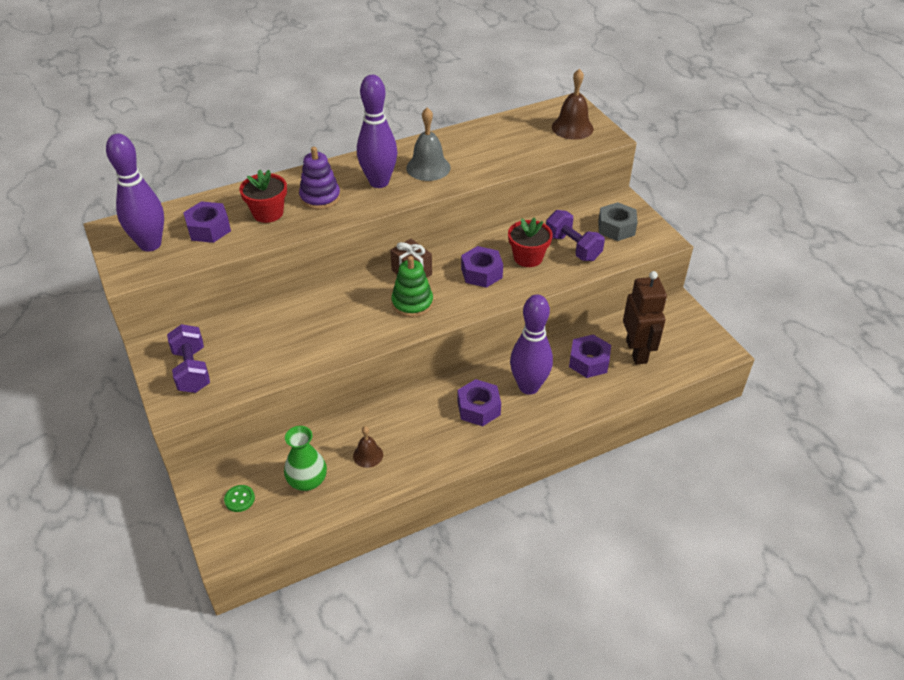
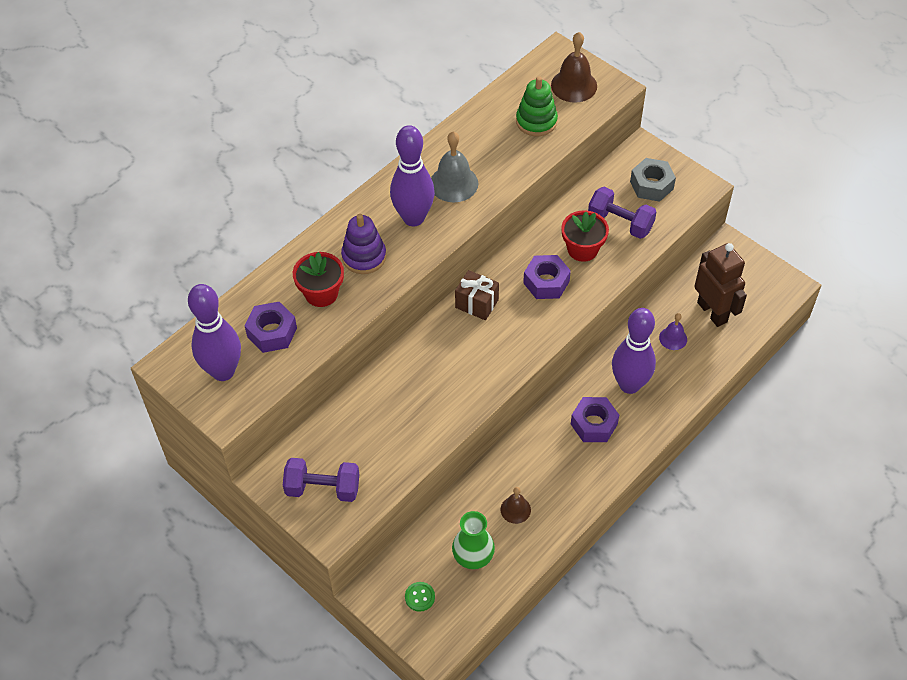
camera: 20 degrees left, 10 degrees up
purple dumbbell [167,324,210,393] -> purple dumbbell turned 45 degrees counterclockwise [283,458,359,502]
green stacking toy [391,256,433,318] -> green stacking toy moved to [516,76,558,136]
purple nut [569,335,611,378] -> purple bell [659,313,687,350]

